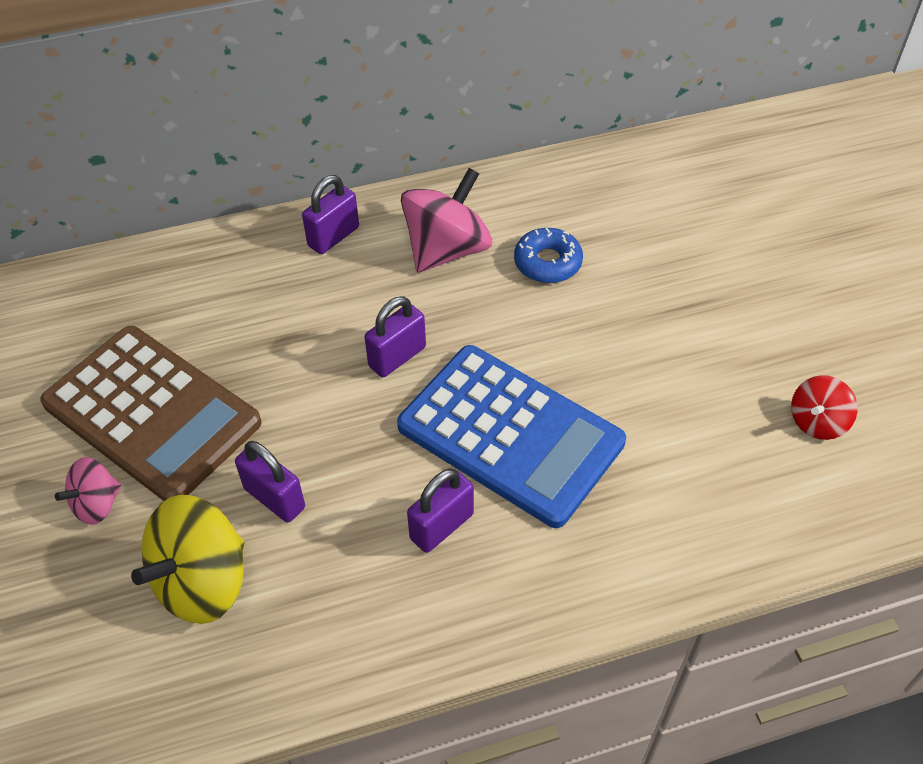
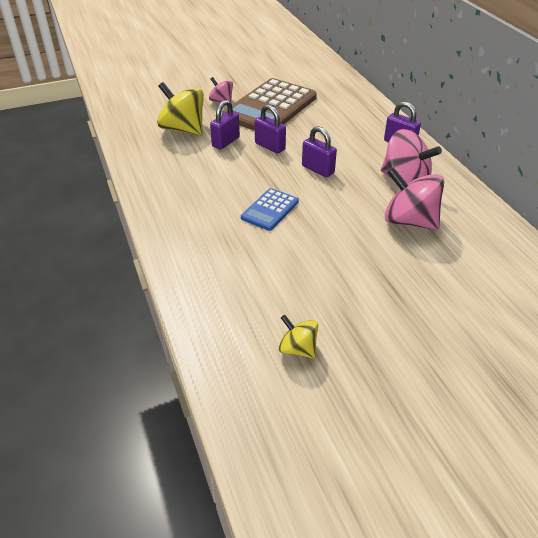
camera: 85 degrees right, 10 degrees down
blue calculator [397,345,626,528] -> blue calculator [241,188,299,231], size x0.49
purple padlock [407,469,474,553] -> purple padlock moved to [255,104,286,154]
blue donut [514,228,583,283] -> pink spinning top [385,167,444,230]
red spinning top [791,375,857,440] -> yellow spinning top [279,315,318,359]

